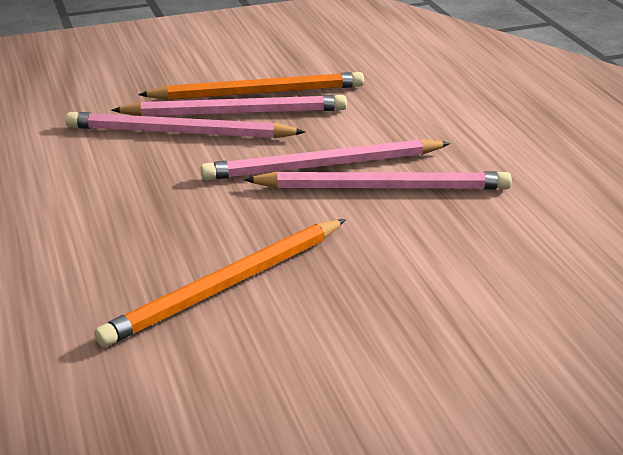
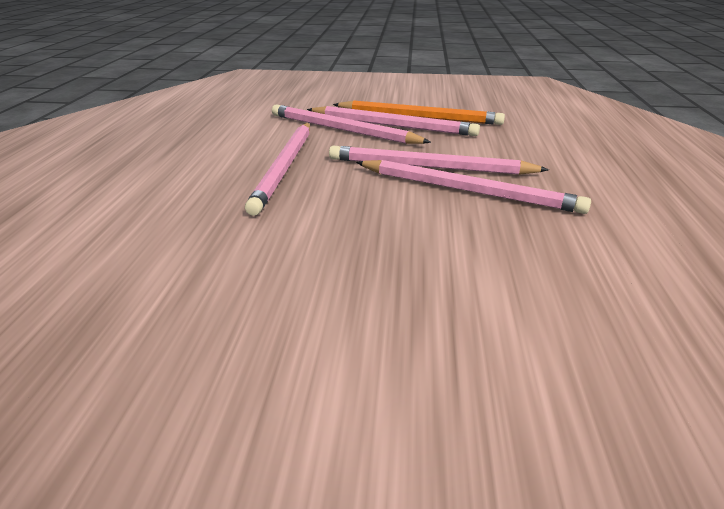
camera: 25 degrees right, 0 degrees up
orange pencil [94,219,346,347] -> none
none -> pink pencil [245,123,310,216]

